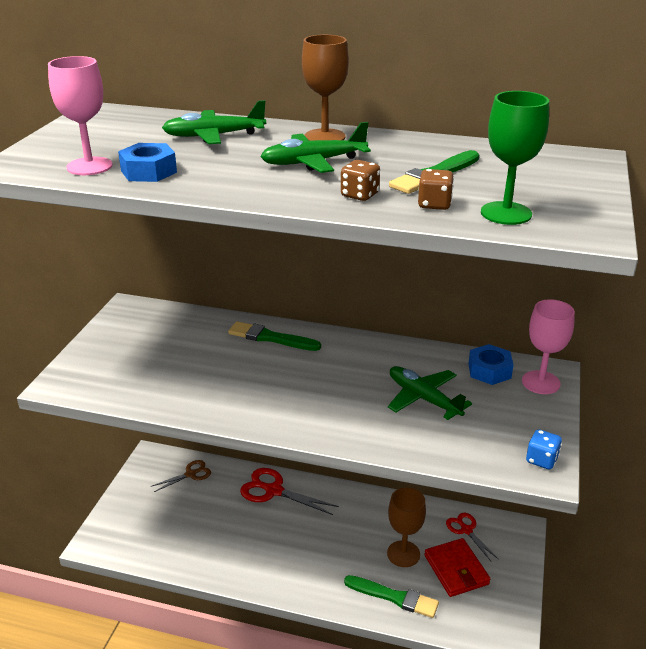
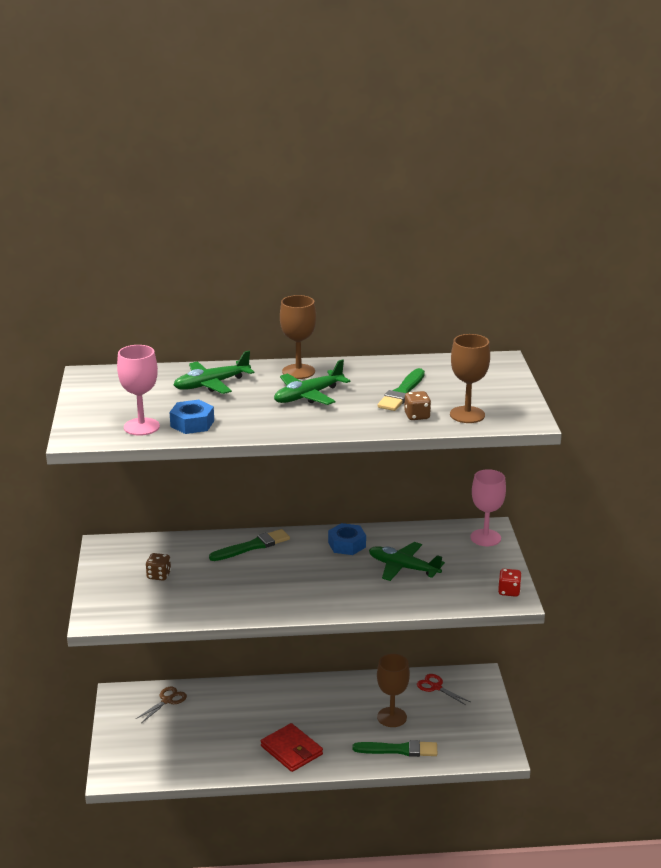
camera: 20 degrees left, 5 degrees down
green brush [228,321,321,351] -> green brush turned 150 degrees clockwise [209,529,290,561]
red scissors [240,468,339,515] -> none
brown dice [341,160,380,201] -> brown dice moved to [146,553,171,581]
red wallet [424,538,490,597] -> red wallet moved to [261,723,323,772]
blue nut [468,344,514,385] -> blue nut moved to [328,523,366,555]
green goblet [481,91,549,225] -> brown goblet [450,334,490,423]
blue dice [526,429,562,470] -> red dice [498,569,522,597]

